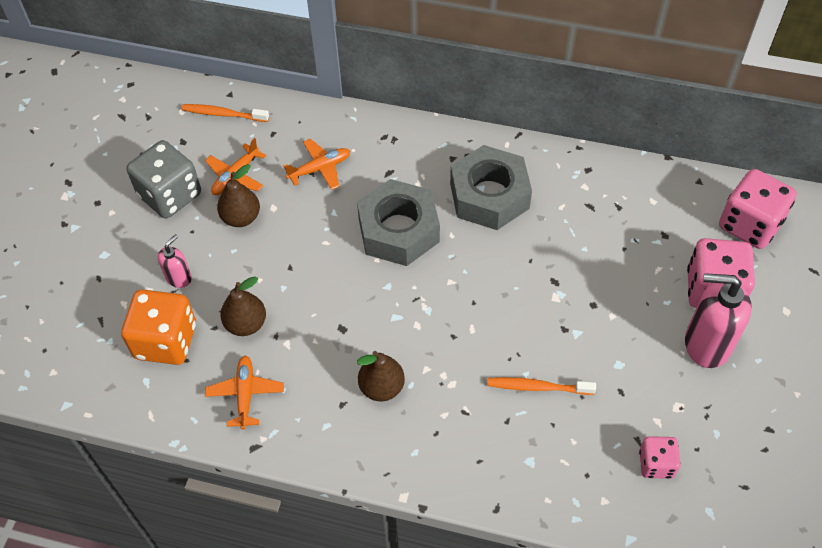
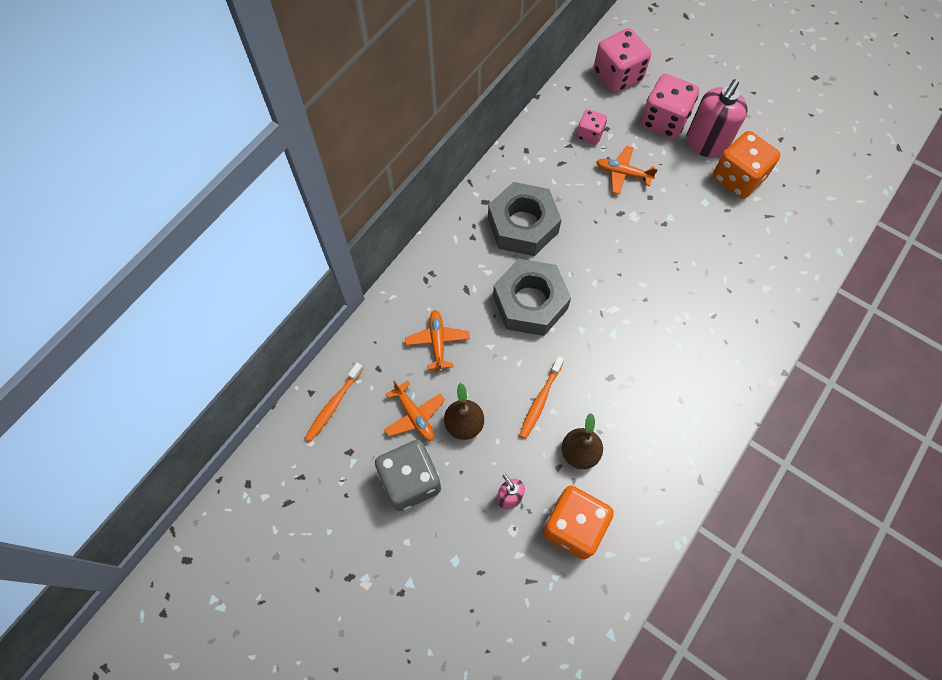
camera: 70 degrees left, 10 degrees up
orange plane [205,356,284,430] -> orange plane moved to [596,146,658,194]
brown pear [357,351,405,401] -> none
orange toothbrush [488,377,596,395] -> orange toothbrush moved to [519,356,564,439]
pink dice [639,436,681,479] -> pink dice moved to [577,109,607,145]
none -> orange dice [713,131,781,199]

